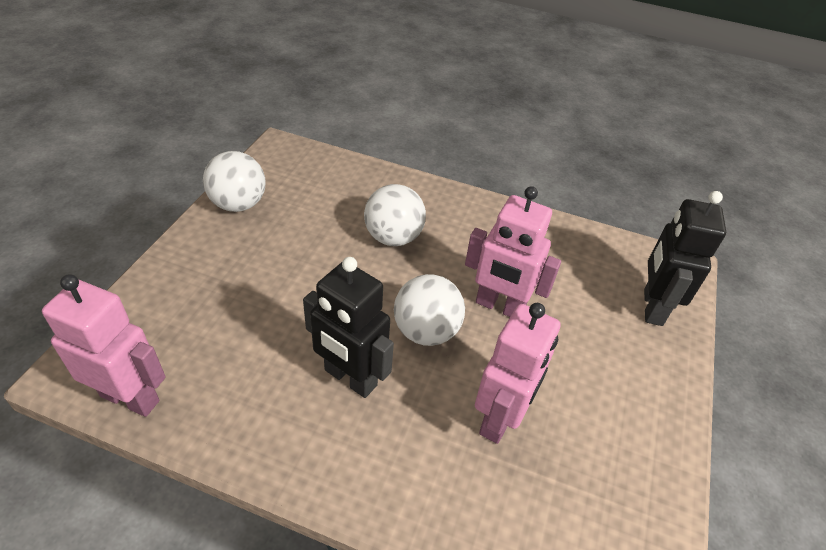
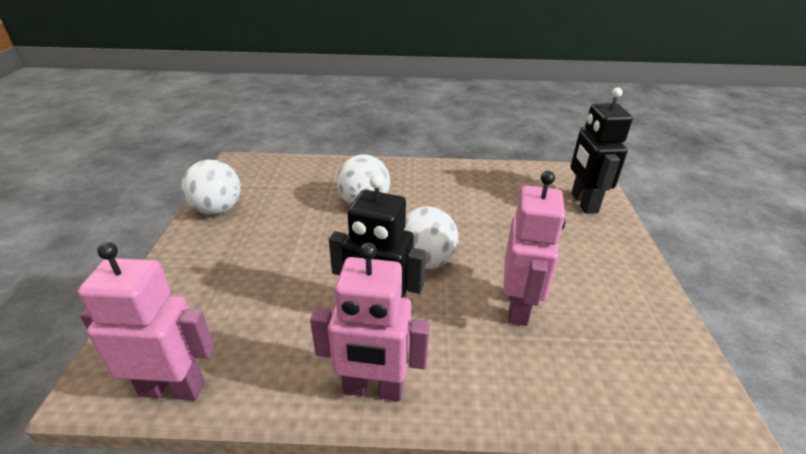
camera: 15 degrees left, 10 degrees down
pink robot [465,186,561,317] -> pink robot moved to [310,242,430,401]

